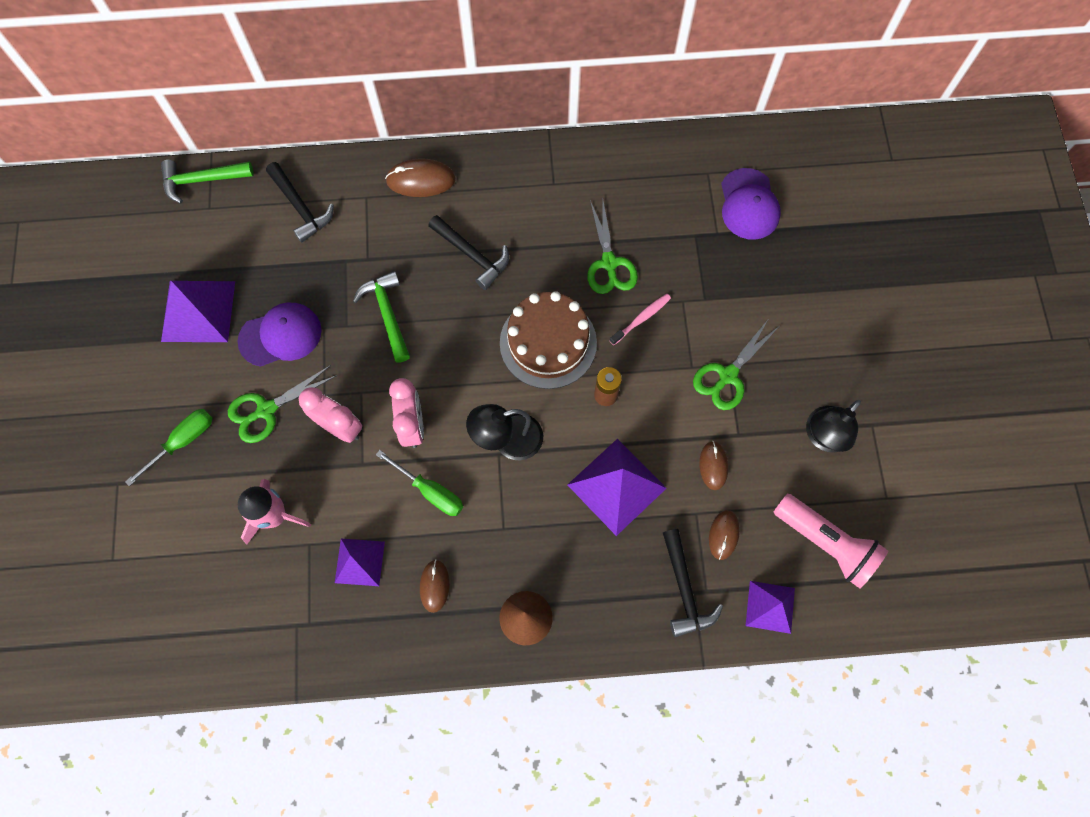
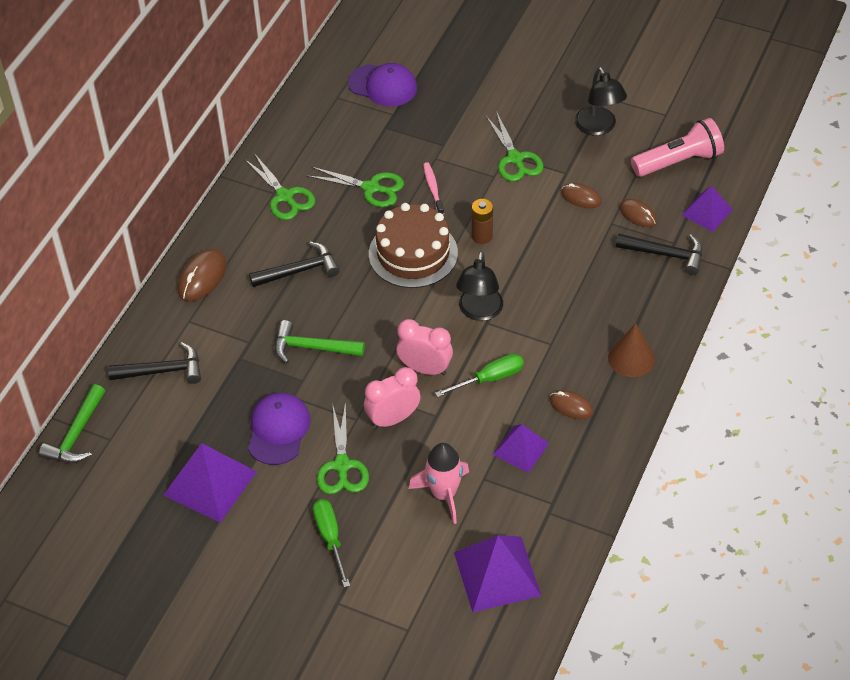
camera: 60 degrees left, 20 degrees down
purple pyramid [567,439,667,536] -> purple pyramid moved to [454,535,541,612]
none -> green scissors [244,153,315,220]

